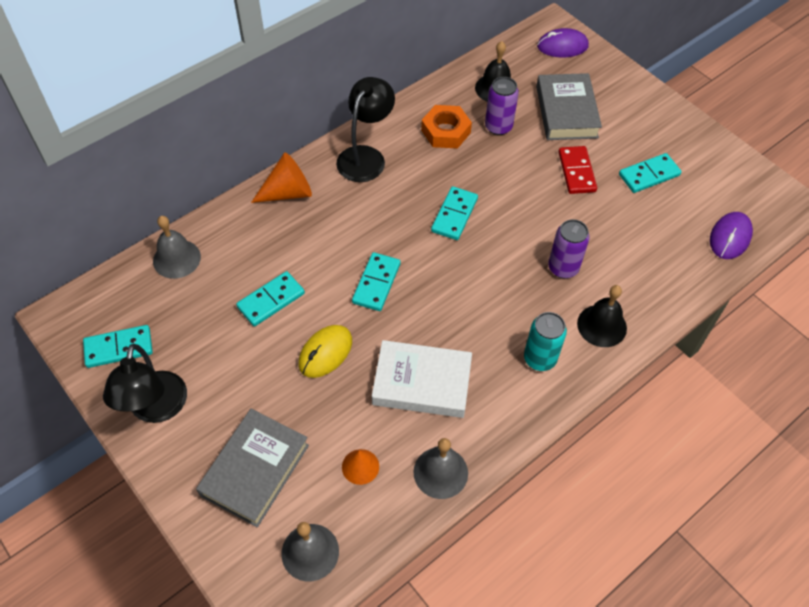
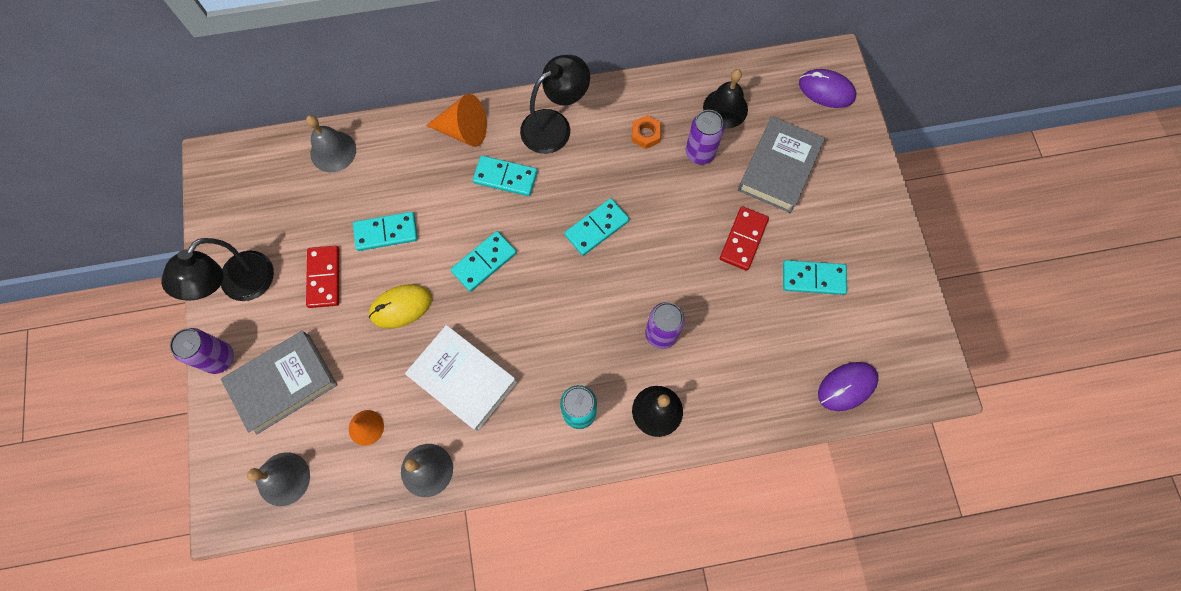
camera: 30 degrees right, 15 degrees up
turquoise domino [83,325,153,368] -> turquoise domino moved to [473,156,538,196]
orange nut [421,105,472,149] -> orange nut [632,115,661,149], size x0.62
none -> purple can [170,328,234,374]
none -> red domino [306,246,340,308]

